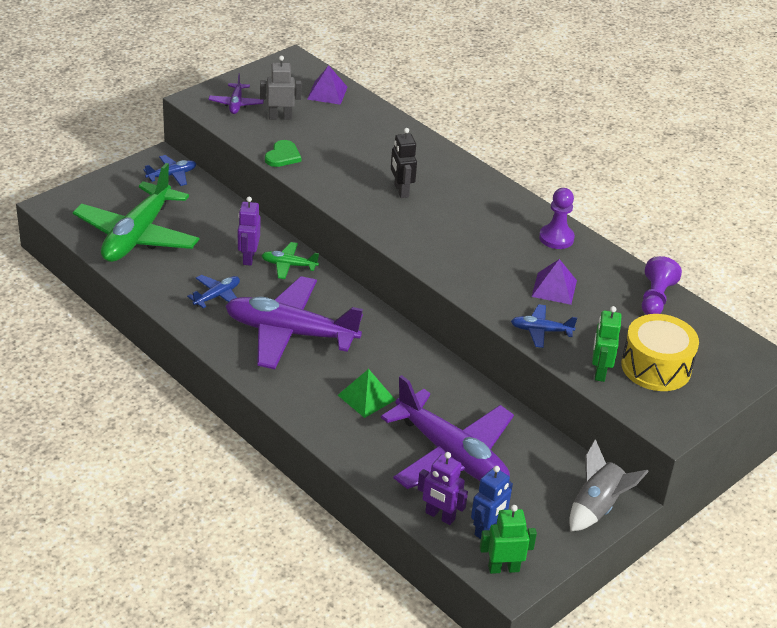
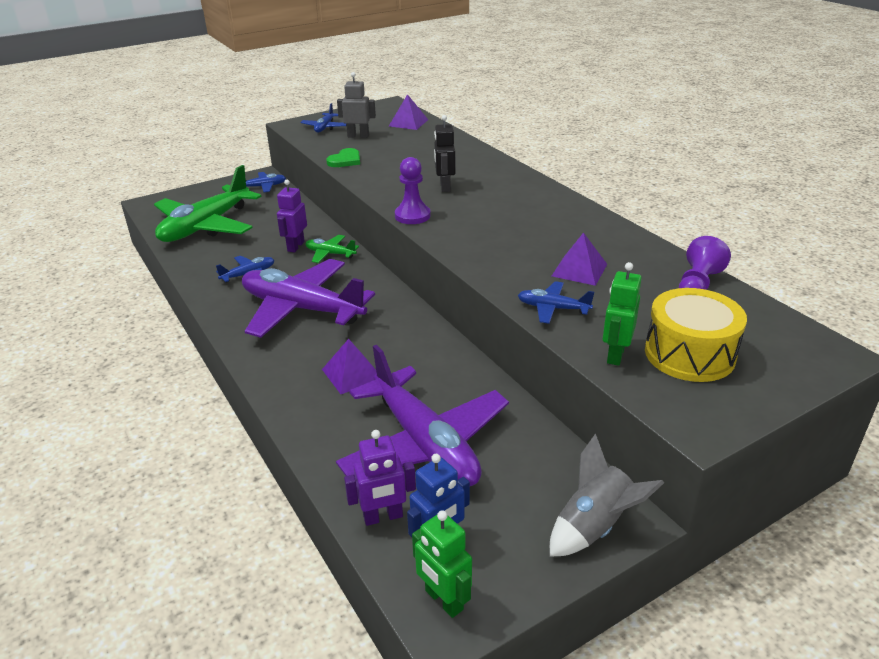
camera: 15 degrees right, 5 degrees down
purple plane [208,73,264,114] -> blue plane [300,103,346,133]
green pyramid [338,369,395,418] -> purple pyramid [322,339,377,394]
purple robot [418,452,468,525] -> purple robot turned 60 degrees counterclockwise [344,430,416,526]
green robot [480,505,537,574] -> green robot turned 135 degrees counterclockwise [412,510,472,618]
purple pawn [539,188,575,249] -> purple pawn moved to [395,157,431,224]

